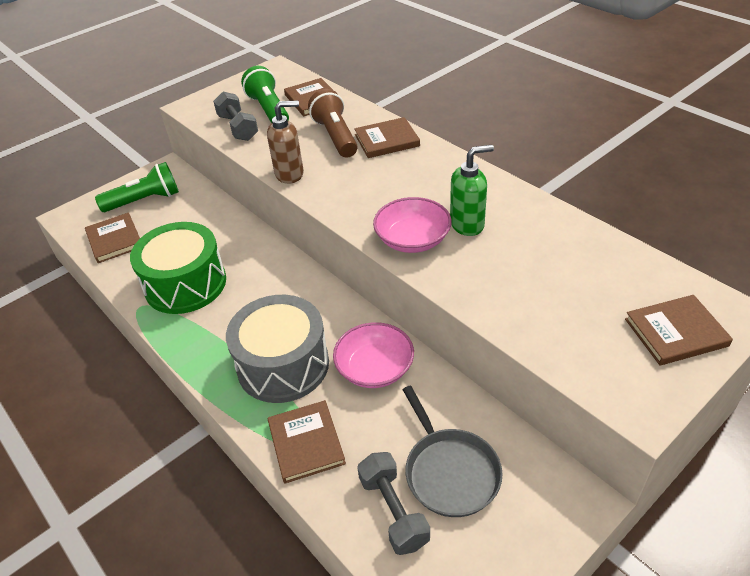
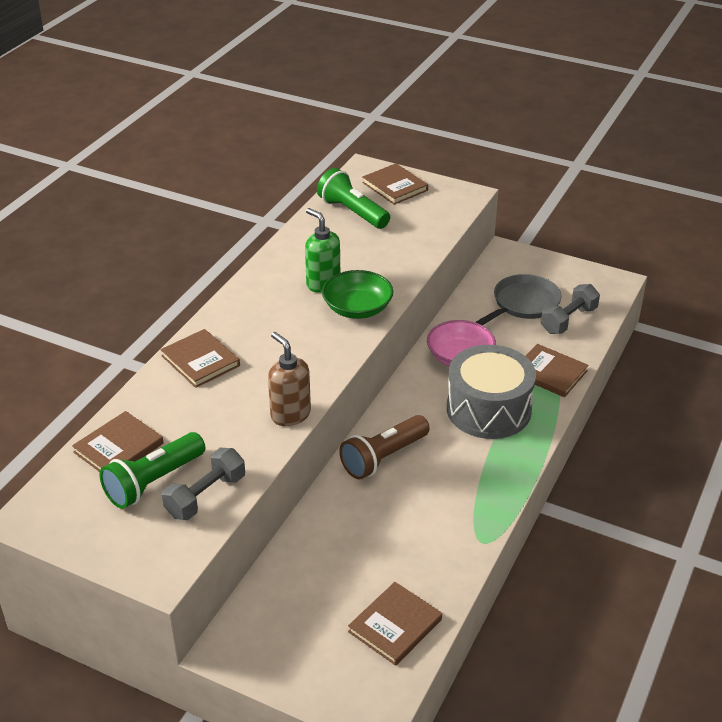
camera: 115 degrees left, 5 degrees down
green flashlight [95,162,179,212] -> green flashlight moved to [317,168,390,229]
green drum [130,222,226,314] -> none
brown book [268,400,346,484] -> brown book turned 75 degrees clockwise [526,344,589,397]
brown flashlight [308,89,358,157] -> brown flashlight moved to [339,415,430,479]
pink bowl [373,197,452,253] -> green bowl [322,270,393,319]

